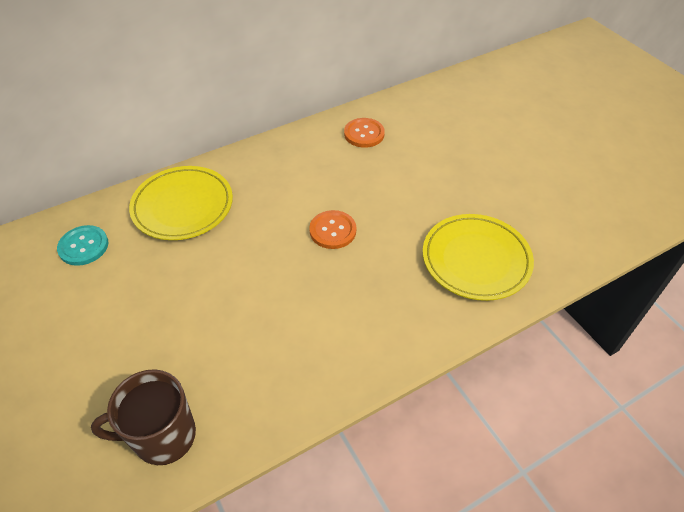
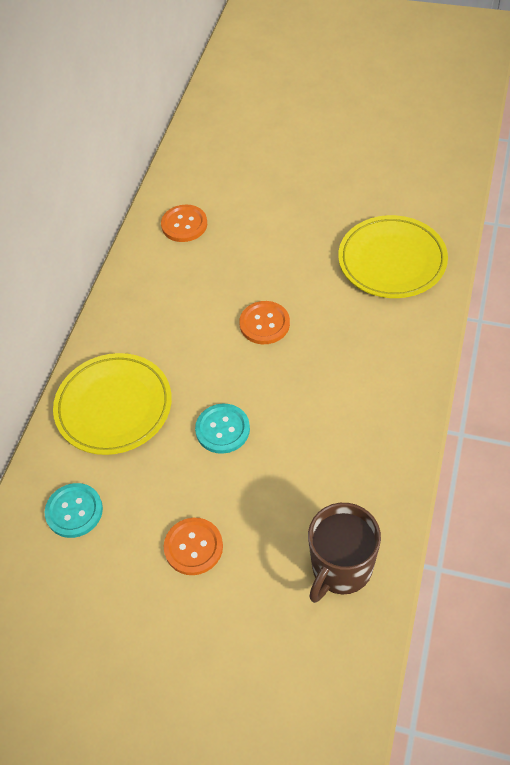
camera: 40 degrees left, 5 degrees up
none -> orange button [164,518,223,575]
none -> turquoise button [195,404,250,454]

